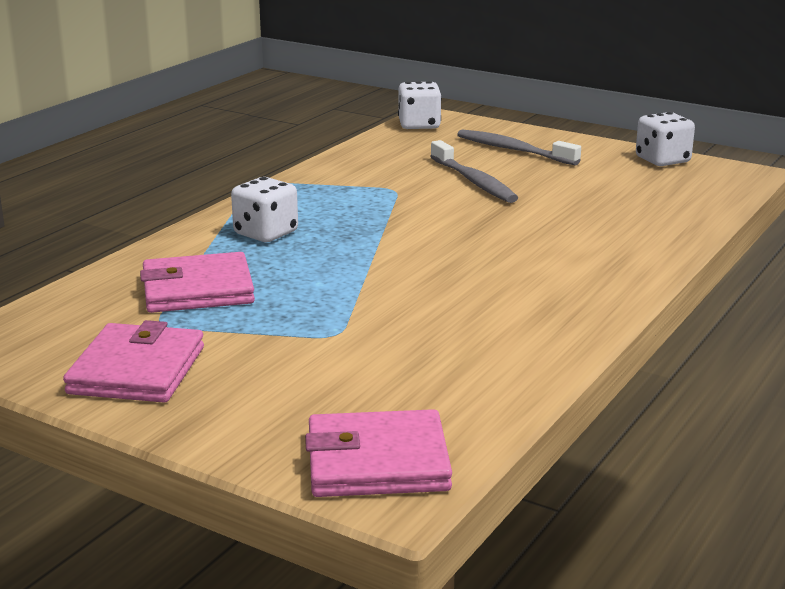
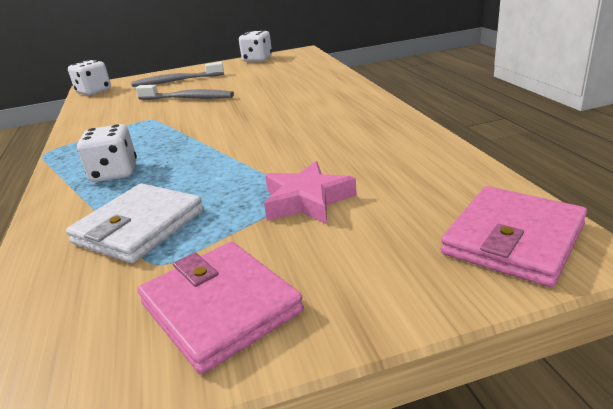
camera: 45 degrees left, 5 degrees up
pink wallet [140,252,255,313] -> white wallet [66,183,203,263]
none -> pink star [264,161,357,224]

